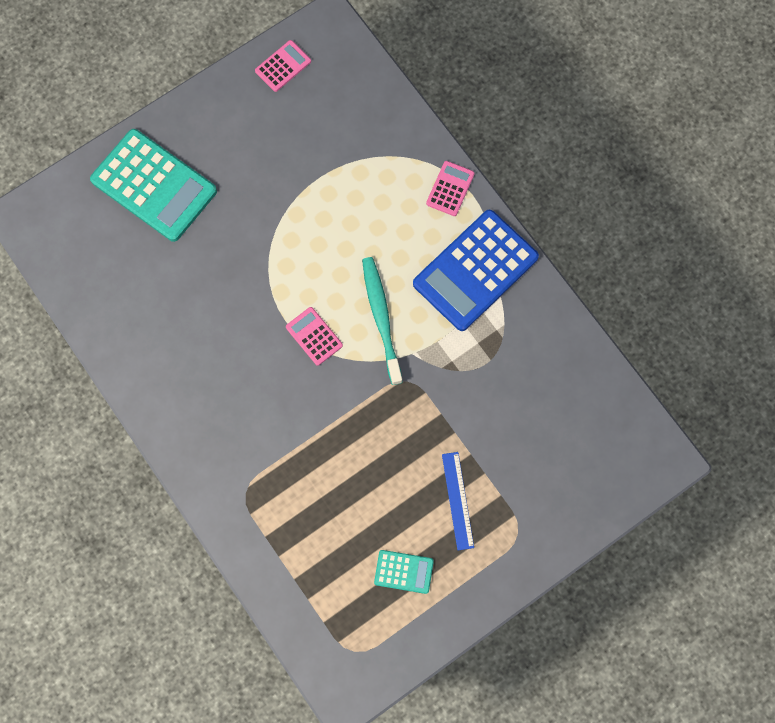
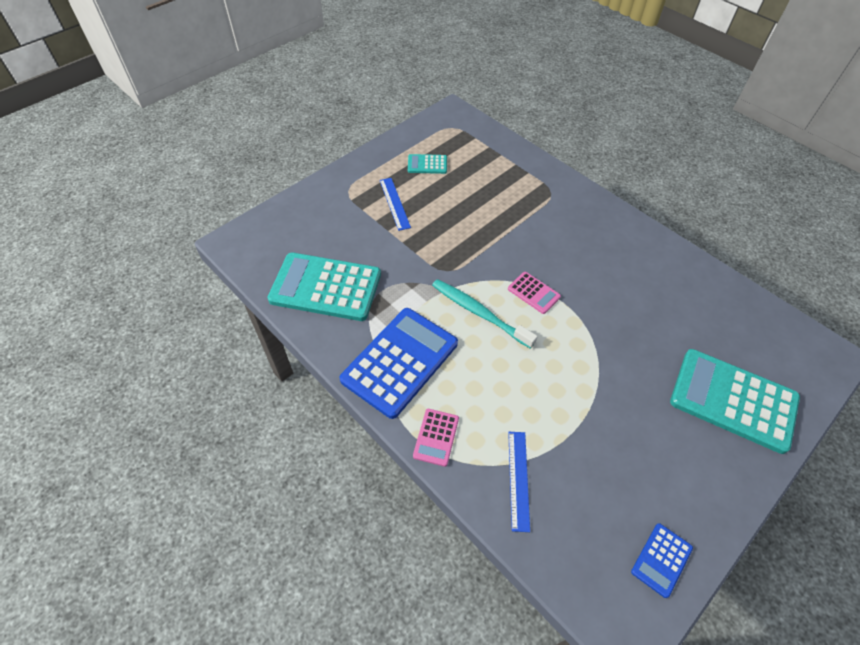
camera: 170 degrees right, 20 degrees down
pink calculator [255,40,311,92] -> blue calculator [631,523,693,598]
turquoise toothbrush [362,257,403,385] -> turquoise toothbrush turned 150 degrees clockwise [432,279,537,349]
none -> turquoise calculator [267,252,381,321]
none -> blue ruler [508,432,530,532]

